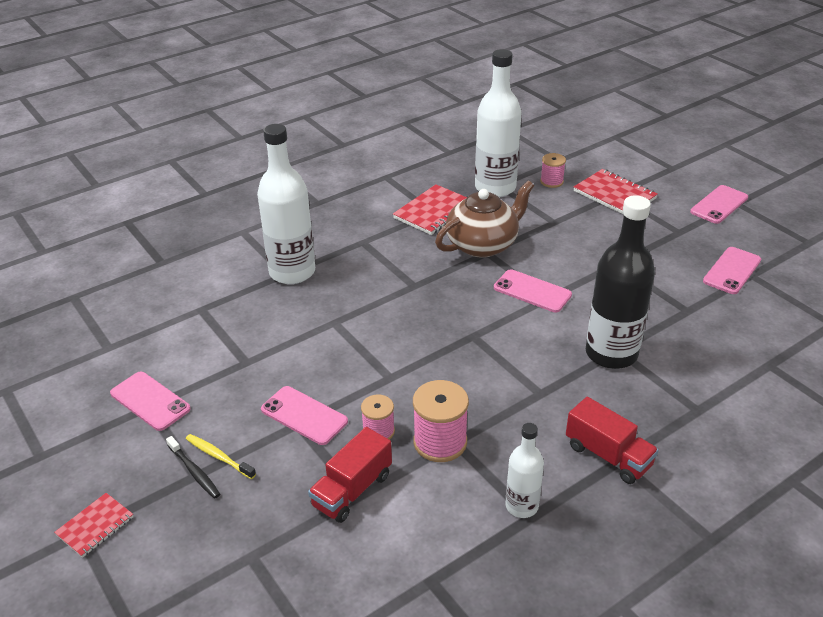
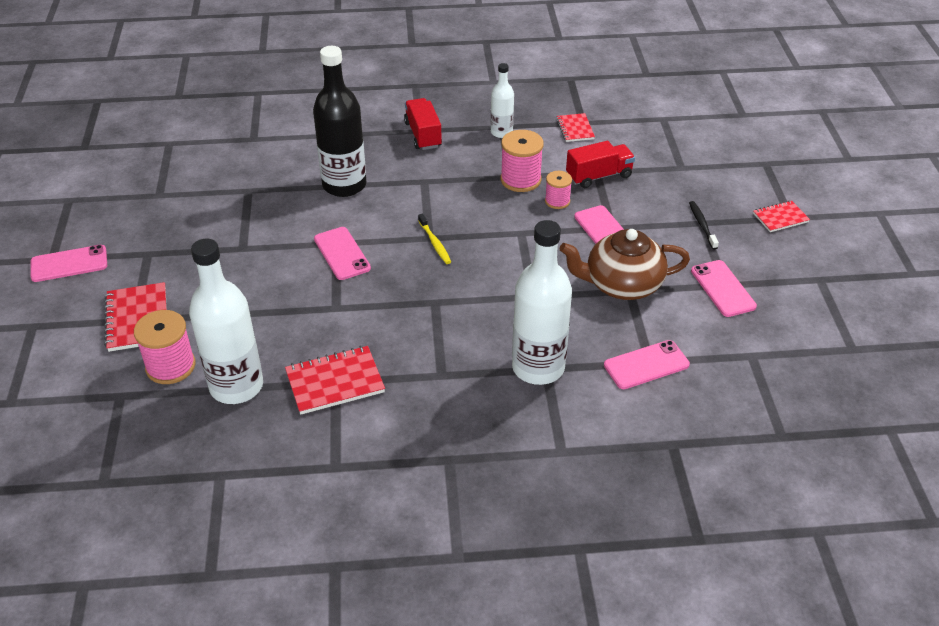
camera: 150 degrees left, 5 degrees up
yellow toothbrush [186,434,256,479] -> yellow toothbrush moved to [418,214,451,264]
brown teapot [435,181,534,258] -> brown teapot moved to [560,229,690,300]
pink spool [540,153,566,188] -> pink spool [134,310,196,384], size x1.65
pink phone [703,247,761,294] -> pink phone moved to [604,340,690,389]
none -> red notebook [557,113,595,142]

